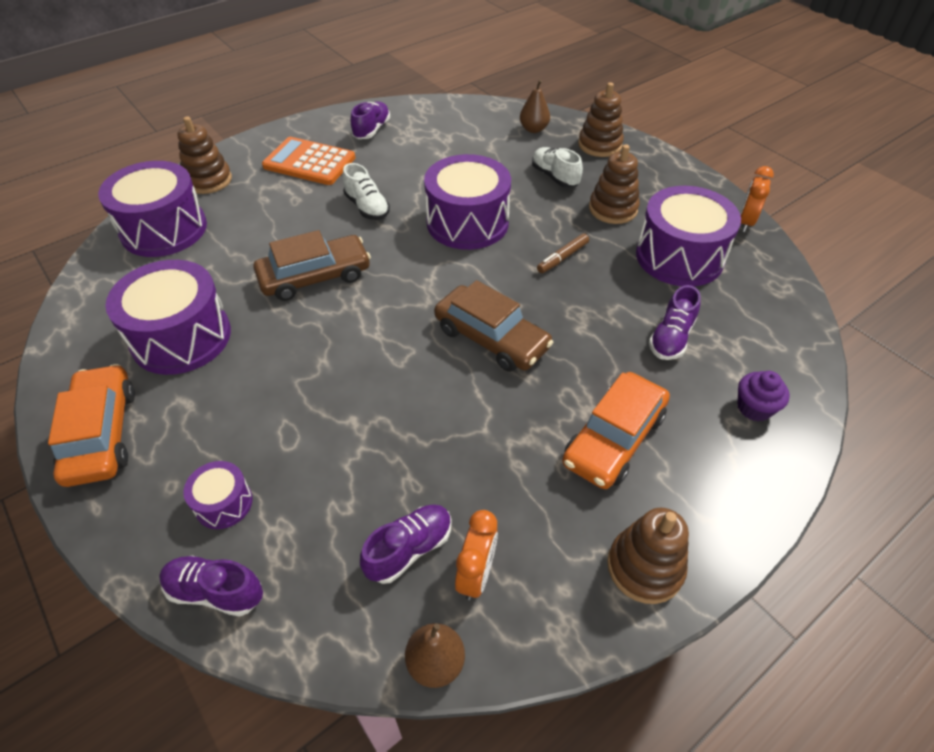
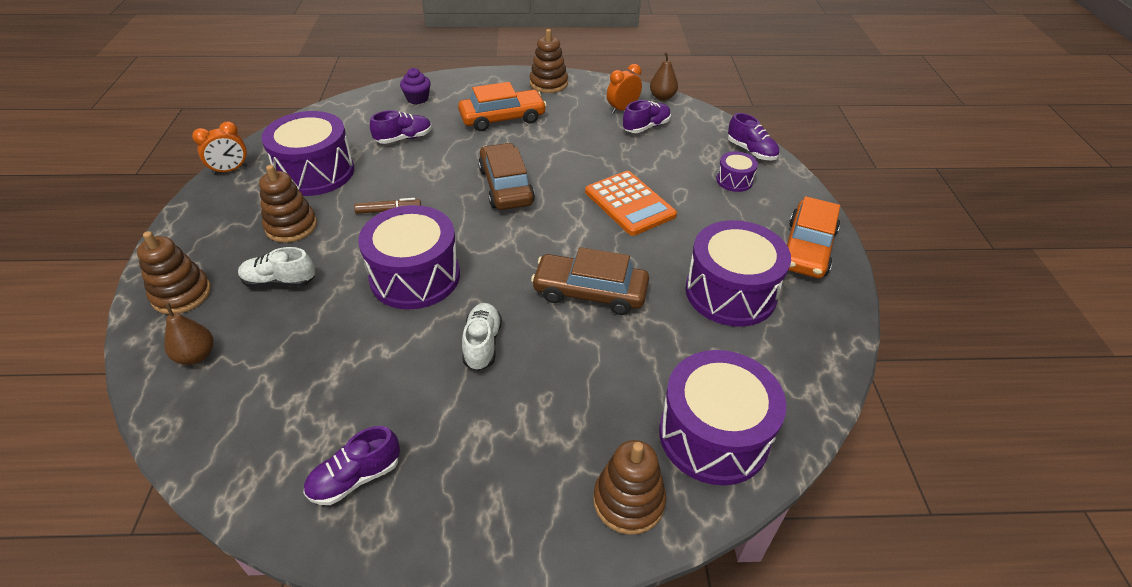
camera: 145 degrees left, 5 degrees down
orange calculator [262,137,355,185] -> orange calculator moved to [585,171,677,236]
purple shoe [360,504,452,584] -> purple shoe turned 150 degrees clockwise [623,100,671,133]
white shoe [532,147,583,188] -> white shoe turned 90 degrees clockwise [238,247,315,287]

